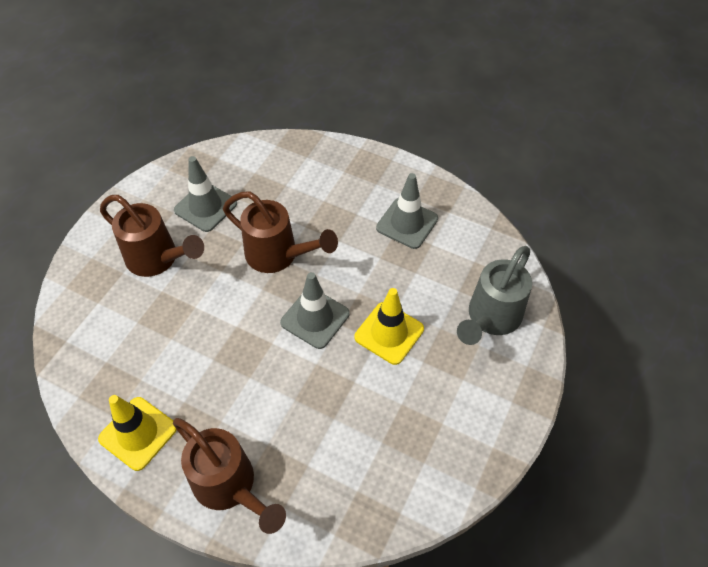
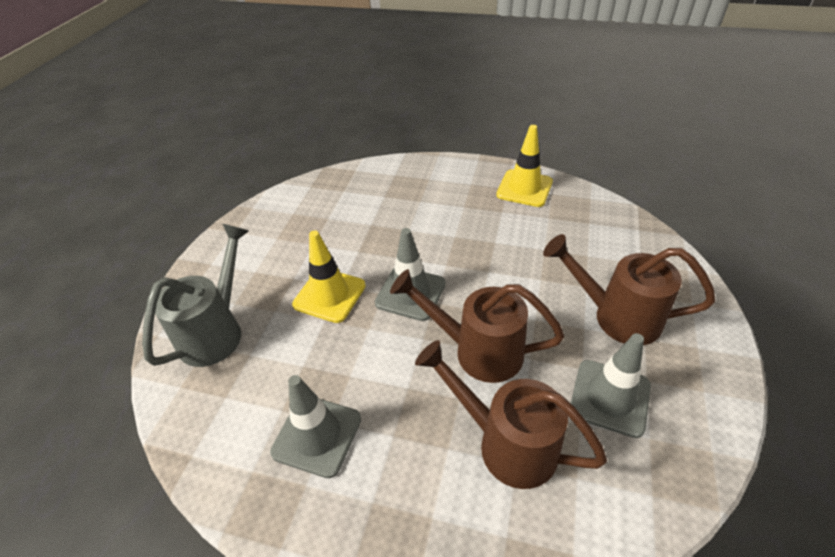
camera: 170 degrees right, 10 degrees down
brown watering can [173,418,286,534] -> brown watering can moved to [415,340,607,489]

